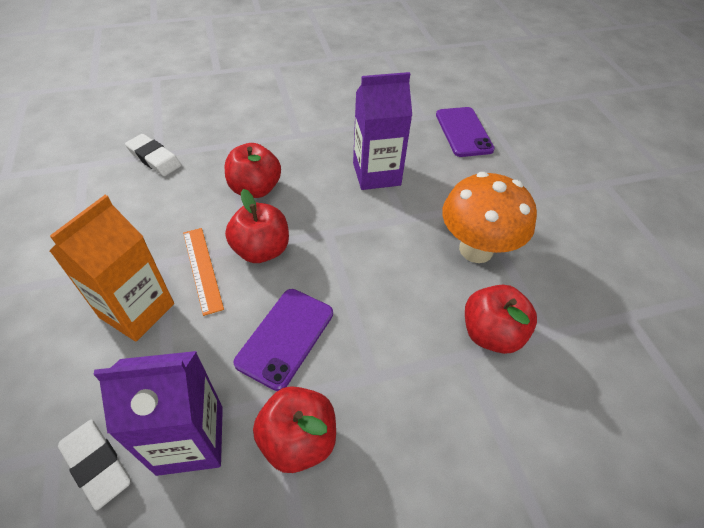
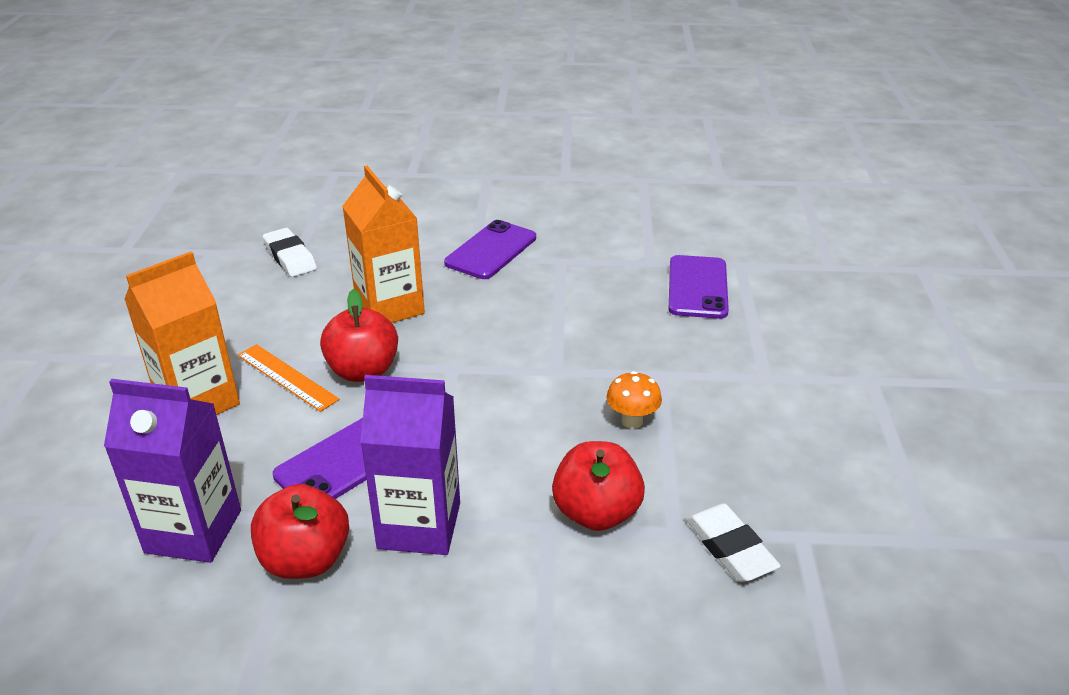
camera: 20 degrees right, 15 degrees down
white eraser [58,420,131,511] -> white eraser moved to [686,503,781,582]
orange ruler [183,228,224,316] -> orange ruler turned 45 degrees counterclockwise [238,344,340,412]
red apple [225,143,281,198] -> orange carton [342,166,425,323]
purple carton [353,72,412,190] -> purple carton moved to [360,375,460,555]
orange mushroom [442,172,537,263] -> orange mushroom [606,371,662,429], size x0.47
none -> purple phone [444,220,536,279]

